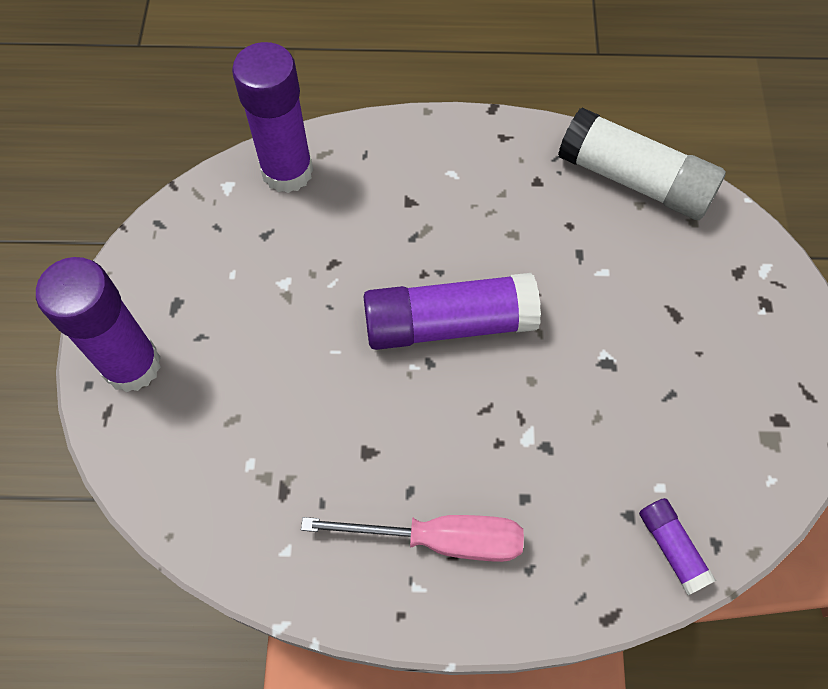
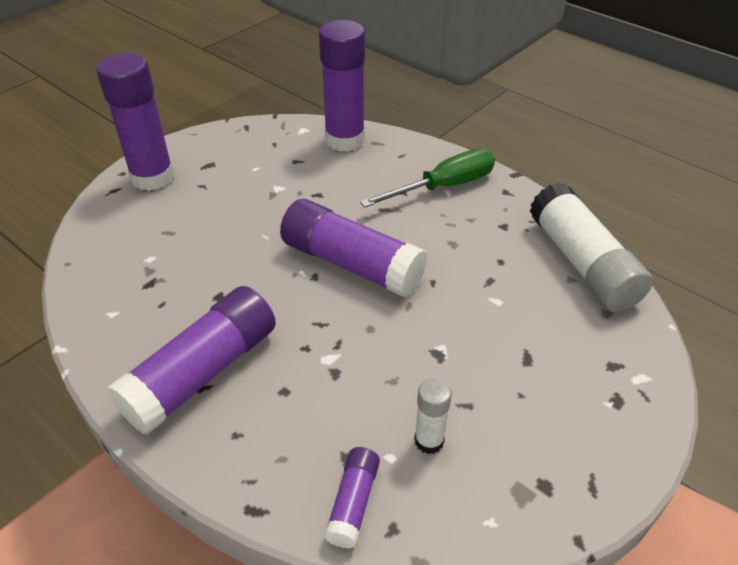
camera: 40 degrees right, 20 degrees down
pink screwdriver [301,515,524,562] -> purple glue stick [107,286,276,435]
none -> green screwdriver [360,149,495,207]
none -> white glue stick [415,378,452,454]

